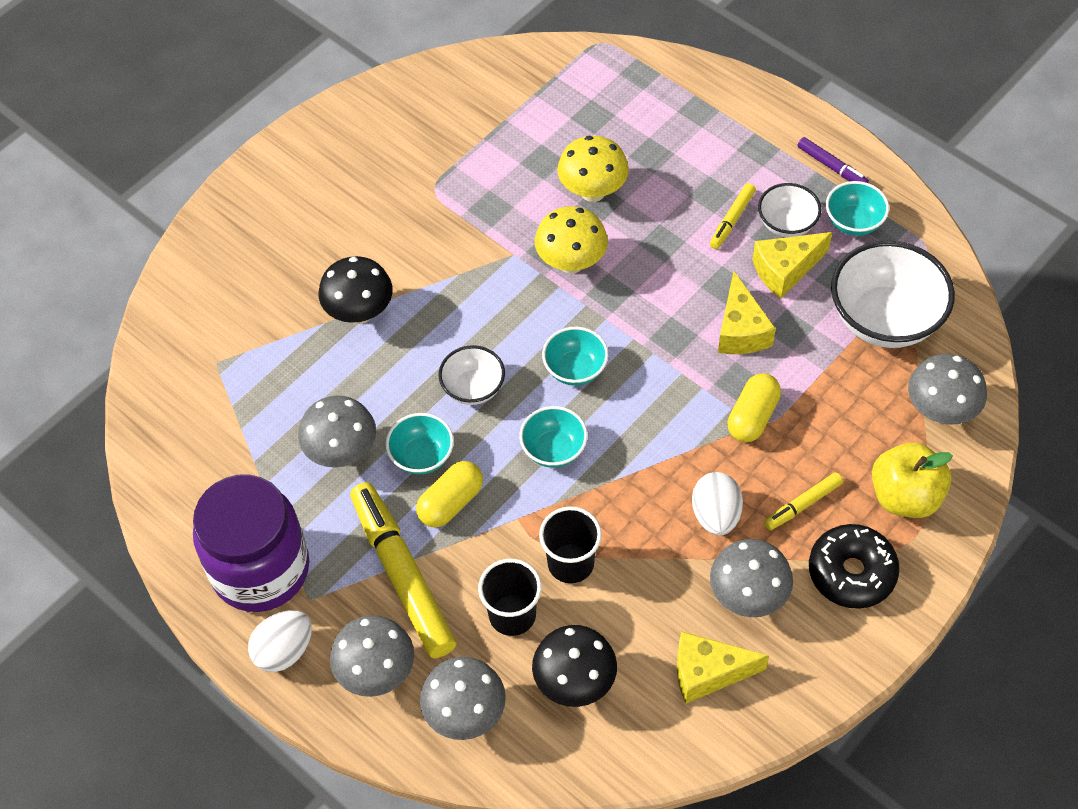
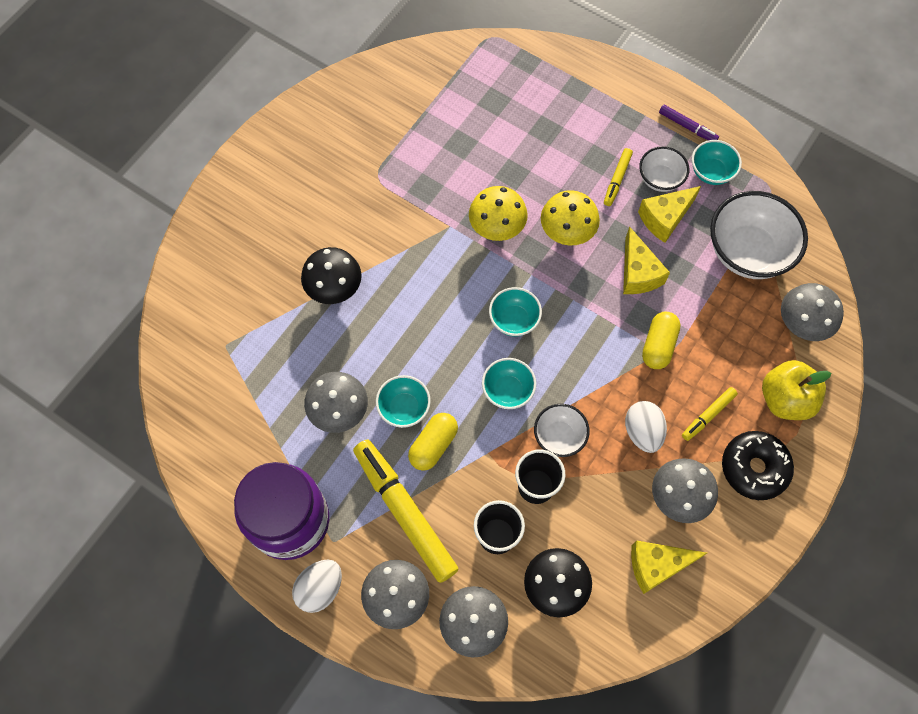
camera: 10 degrees left, 10 degrees up
white bowl [439,345,505,405] -> white bowl moved to [534,404,590,457]
yellow mushroom [557,136,629,202] -> yellow mushroom moved to [541,190,600,245]

